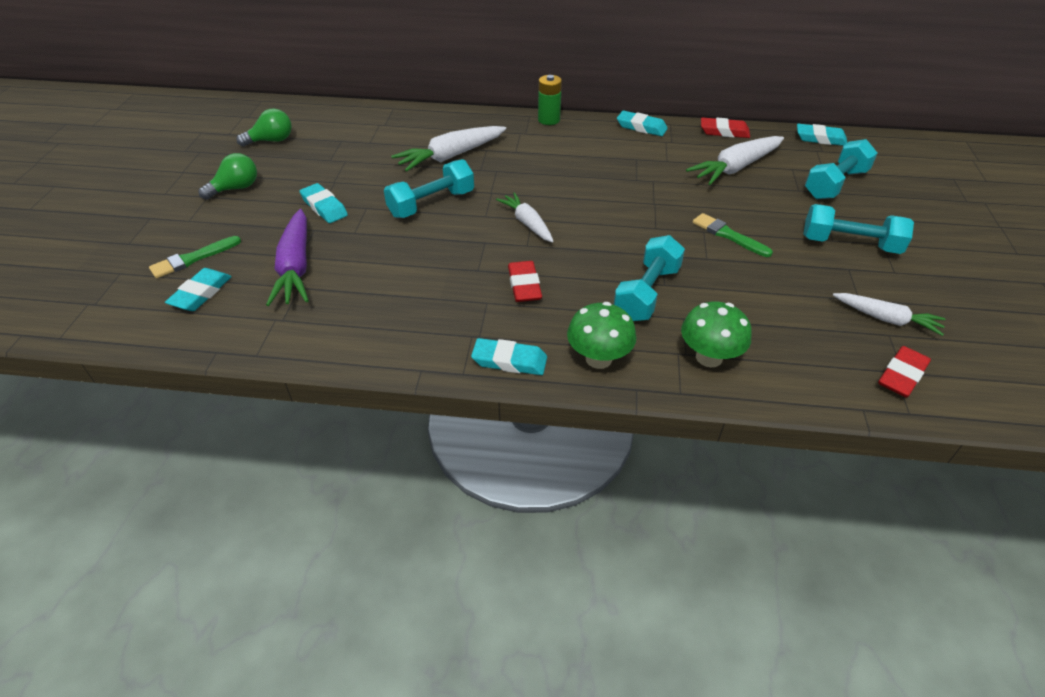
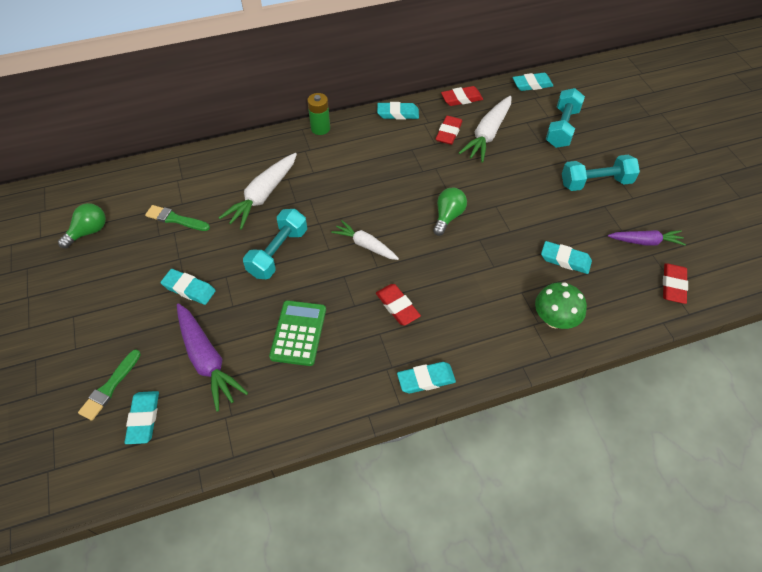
camera: 25 degrees left, 10 degrees up
green light bulb [199,153,257,200] -> green light bulb moved to [433,188,467,236]
green mushroom [567,302,637,369] -> none
turquoise dumbbell [614,235,685,321] -> none
green brush [693,213,773,257] -> green brush moved to [145,205,210,231]
white carrot [833,293,945,336] -> purple carrot [608,230,686,246]
none -> green calculator [269,300,326,366]
none -> red eraser [435,116,463,145]
none -> turquoise eraser [541,241,592,274]

